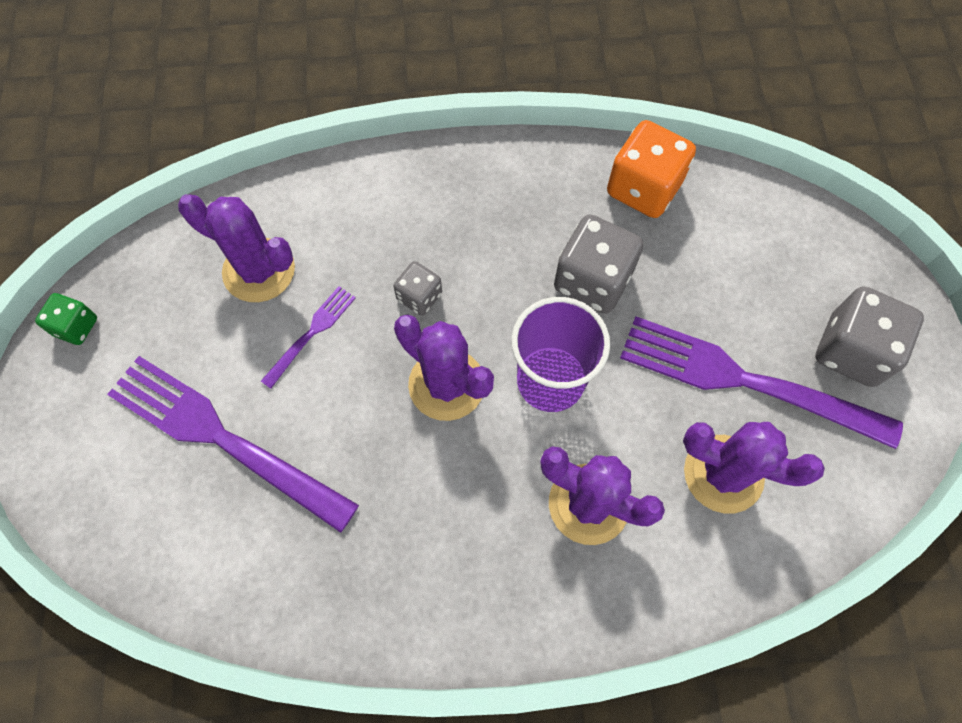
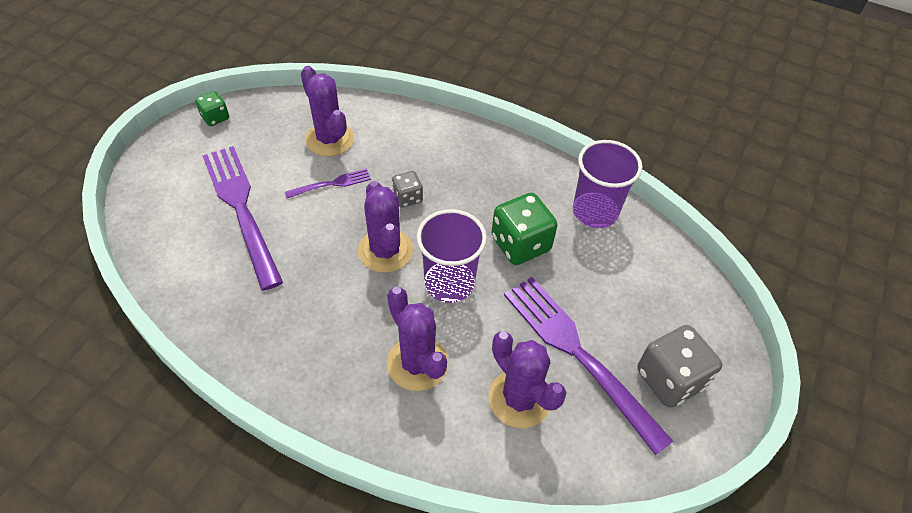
camera: 30 degrees right, 15 degrees down
grey dice [554,215,644,314] -> green dice [491,193,558,265]
orange dice [607,120,696,218] -> purple cup [573,140,642,228]

